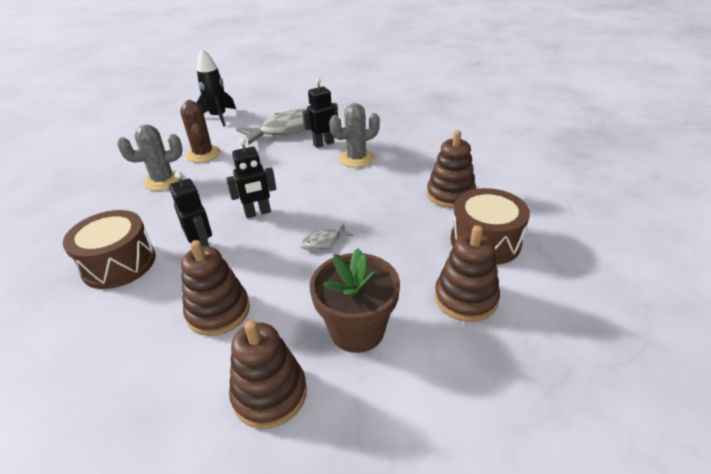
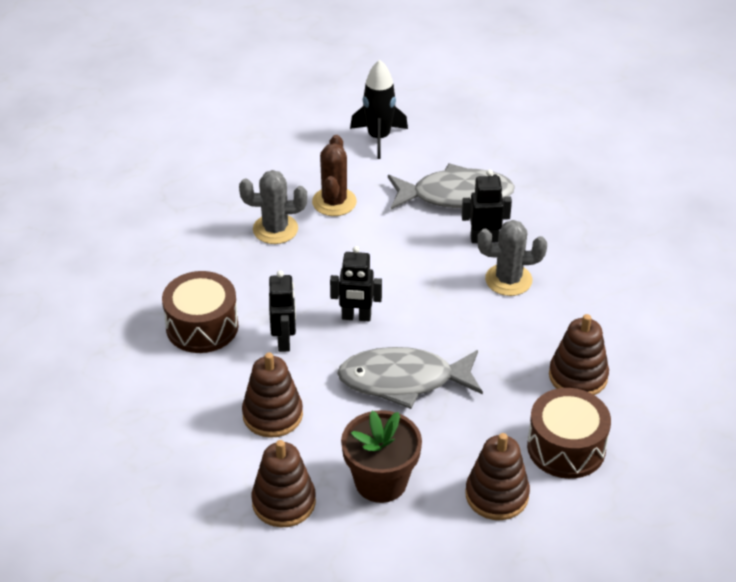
camera: 25 degrees right, 5 degrees up
grey fish [300,224,354,250] -> grey fish [337,347,483,409], size x2.40

